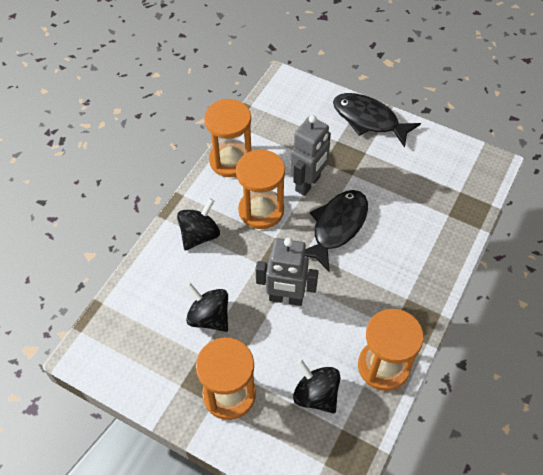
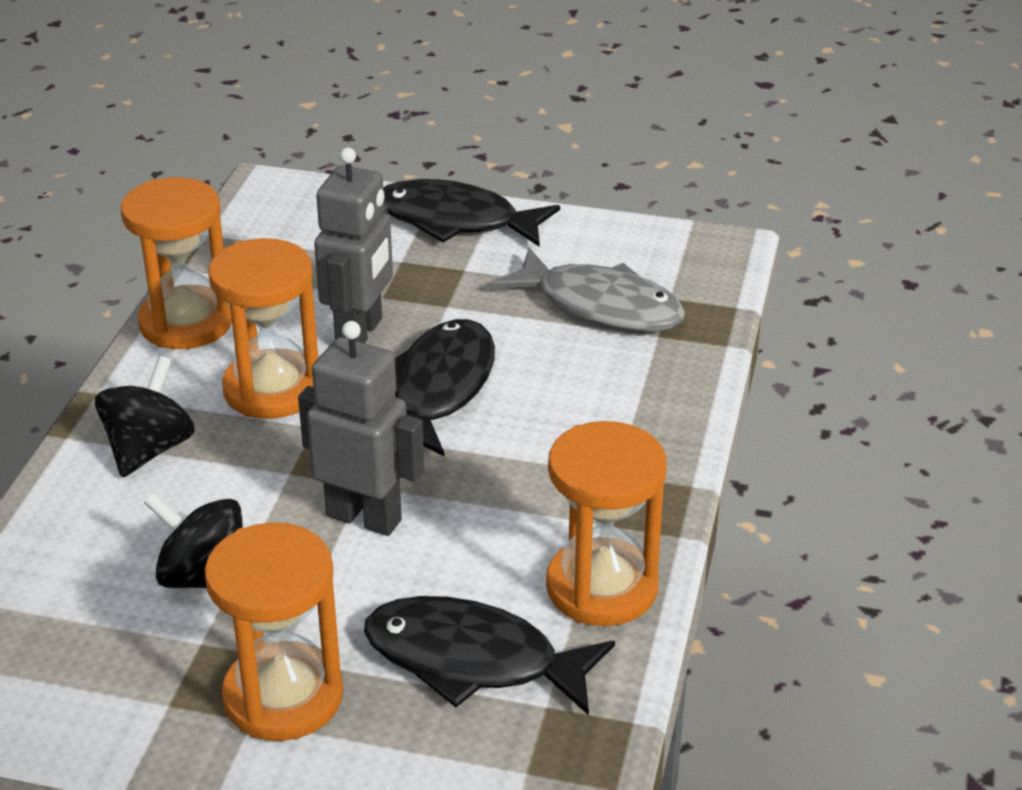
camera: 15 degrees left, 20 degrees down
grey robot [256,238,319,306] -> grey robot turned 150 degrees counterclockwise [298,321,424,536]
black spinning top [293,359,340,414] -> black fish [364,596,615,715]
none -> grey fish [491,248,685,332]

